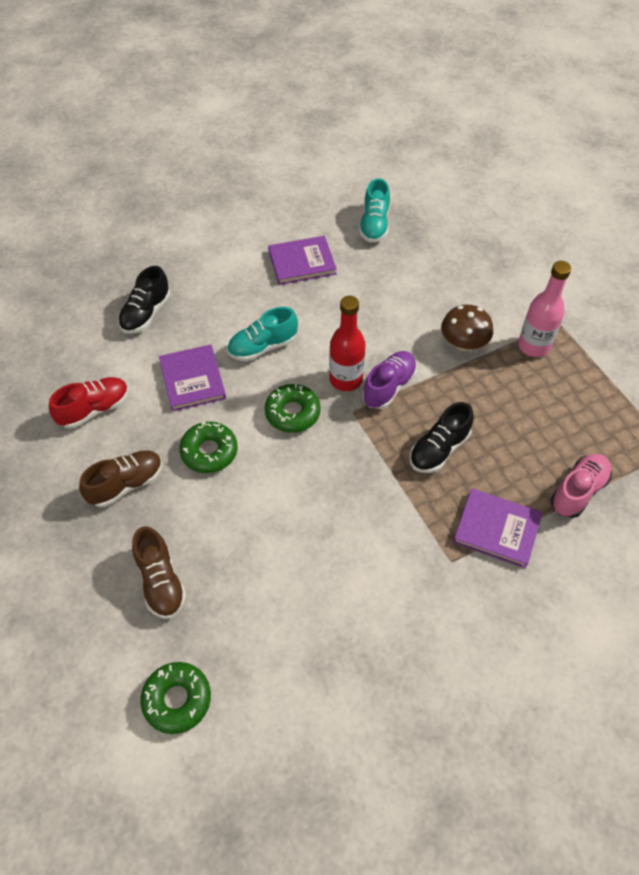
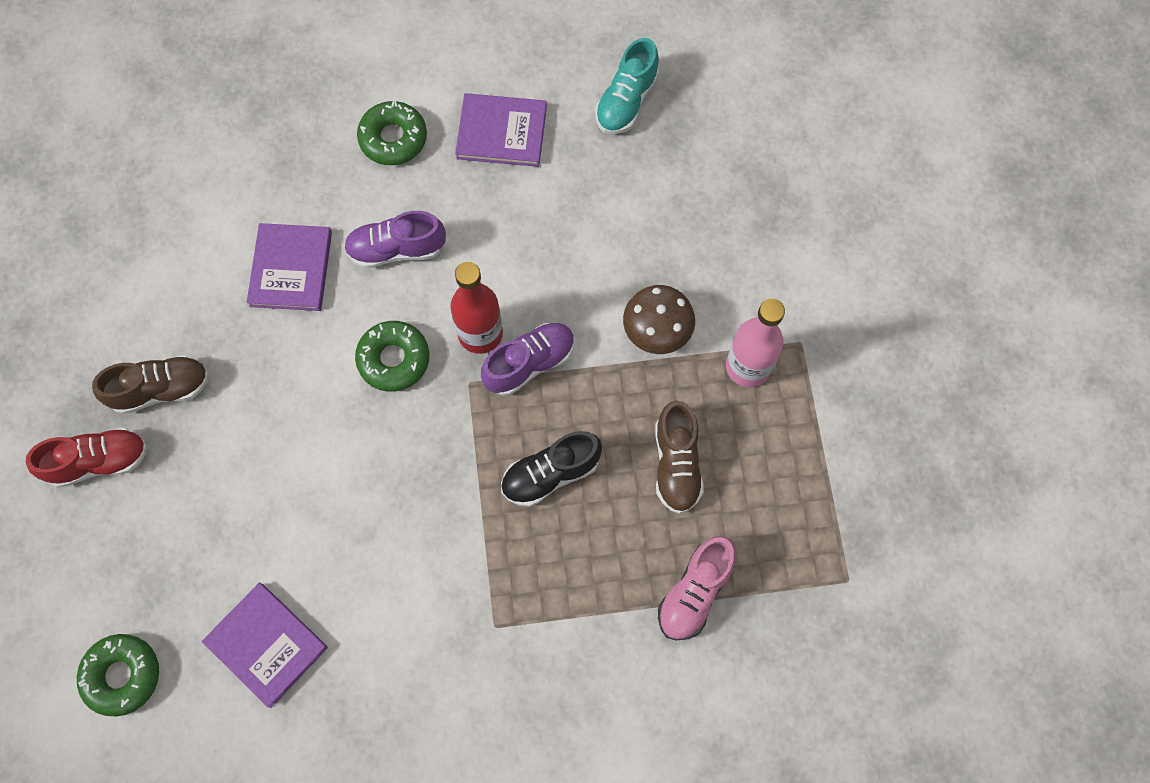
camera: 20 degrees right, 15 degrees up
red shoe [49,377,129,428] -> red shoe moved to [26,427,148,488]
black shoe [118,266,170,334] -> none
brown shoe [132,526,187,619] -> brown shoe moved to [655,401,704,514]
green donut [179,422,238,473] -> green donut moved to [357,101,427,165]
turquoise shoe [227,307,298,362] -> purple shoe [344,211,446,268]
purple book [453,488,542,568] -> purple book moved to [202,583,328,708]
pink shoe [551,454,612,518] -> pink shoe turned 150 degrees clockwise [658,536,736,640]

